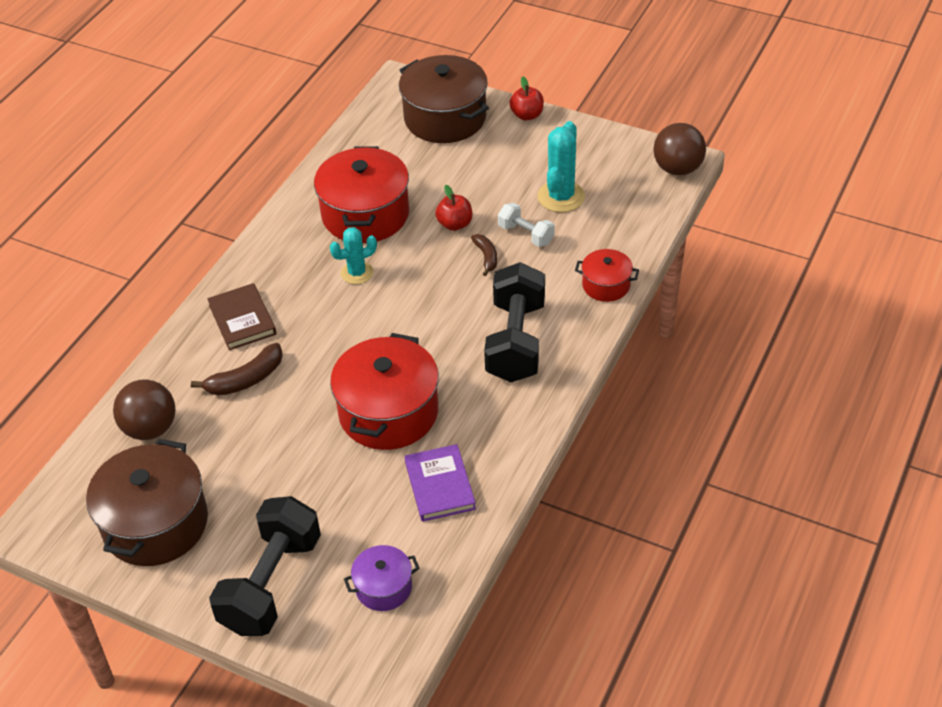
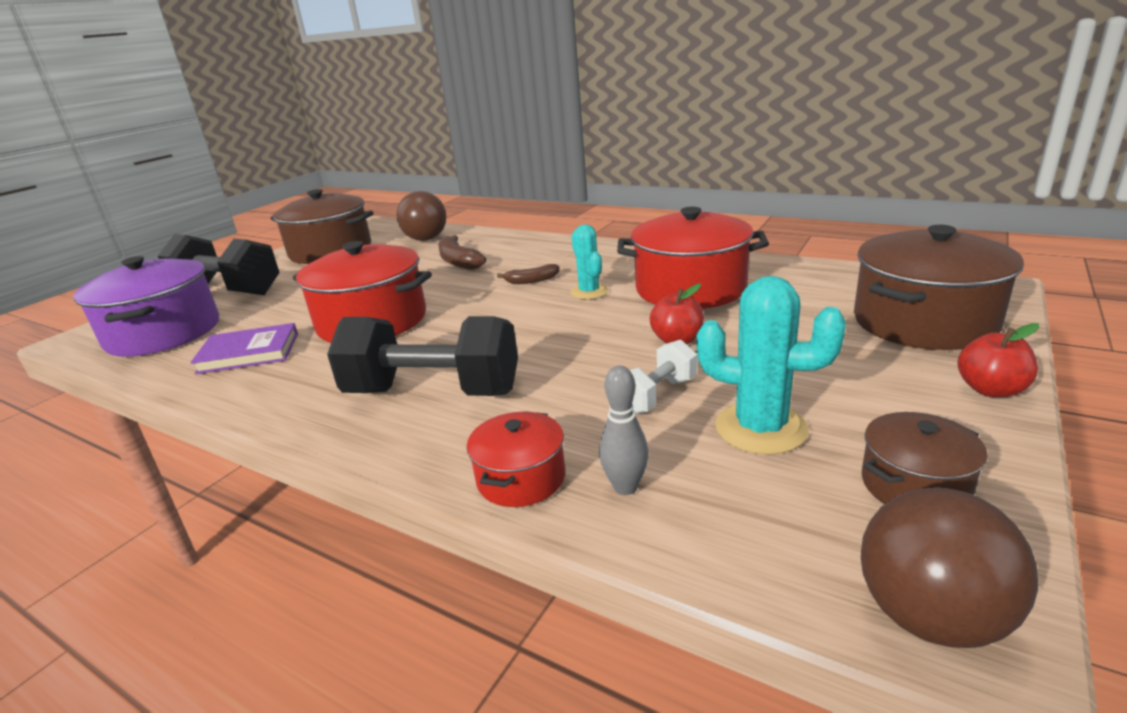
camera: 95 degrees right, 20 degrees down
brown book [207,283,276,350] -> none
purple pot [344,545,420,611] -> purple pot [74,256,219,357], size x1.94
brown banana [471,234,497,276] -> brown banana moved to [497,264,560,284]
none -> grey bowling pin [599,366,649,495]
none -> brown pot [862,412,988,504]

